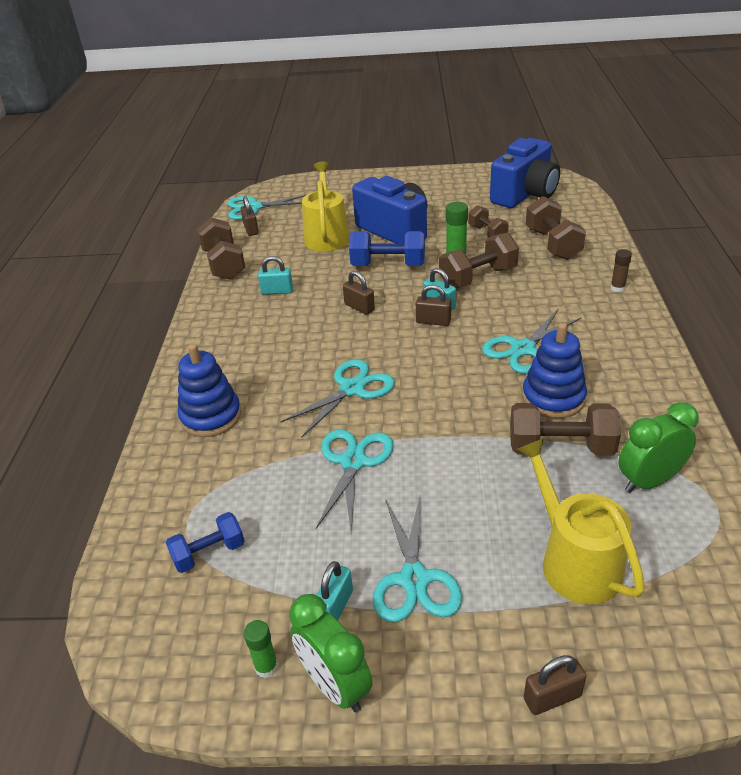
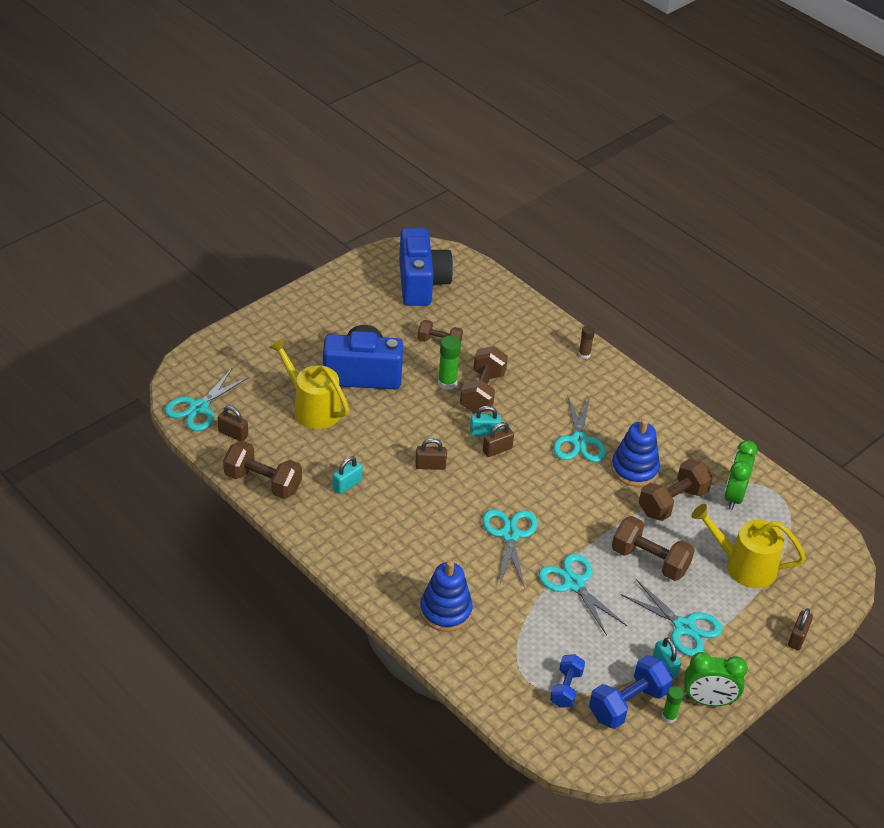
camera: 50 degrees left, 5 degrees up
blue dumbbell [349,231,425,266] -> blue dumbbell moved to [589,655,673,729]
brown dumbbell [526,196,586,260] -> brown dumbbell moved to [612,516,695,581]

